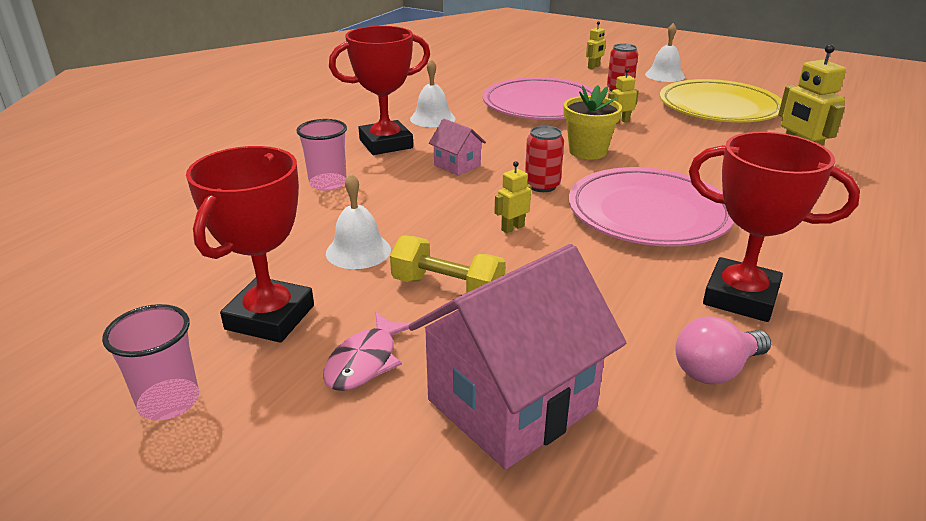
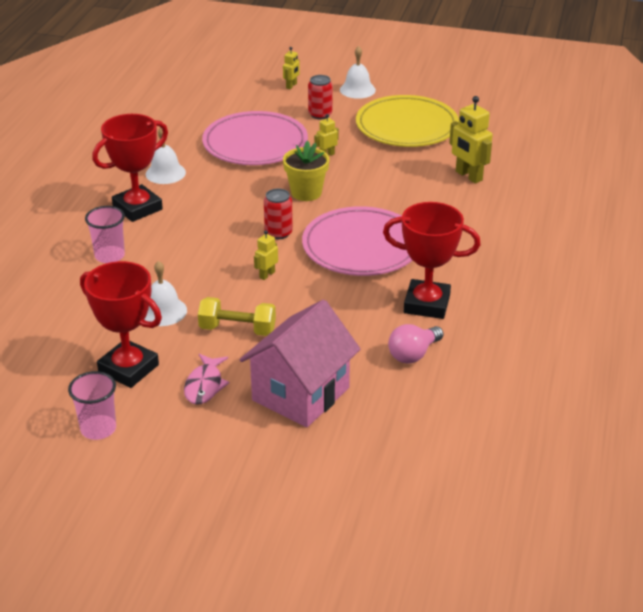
camera: 15 degrees left, 5 degrees up
red trophy [186,146,314,343] -> red trophy turned 60 degrees counterclockwise [80,261,162,388]
pink house [429,119,486,176] -> none

